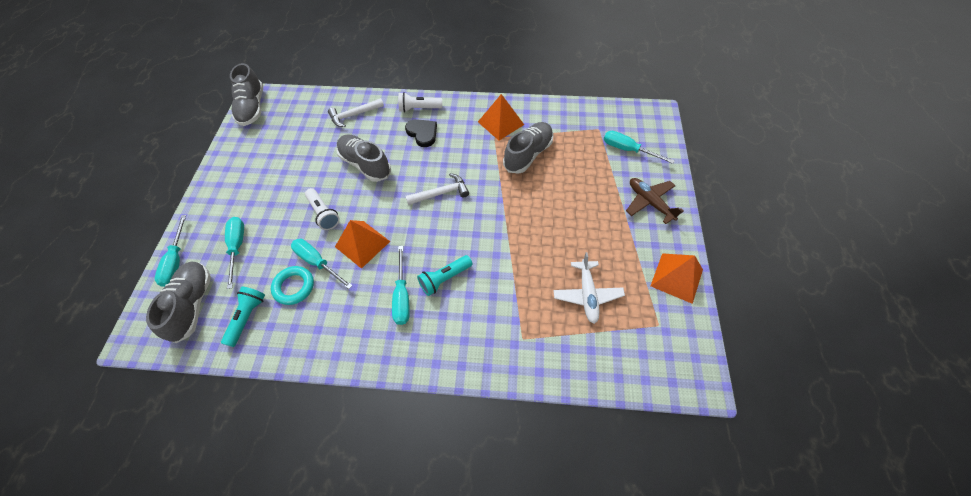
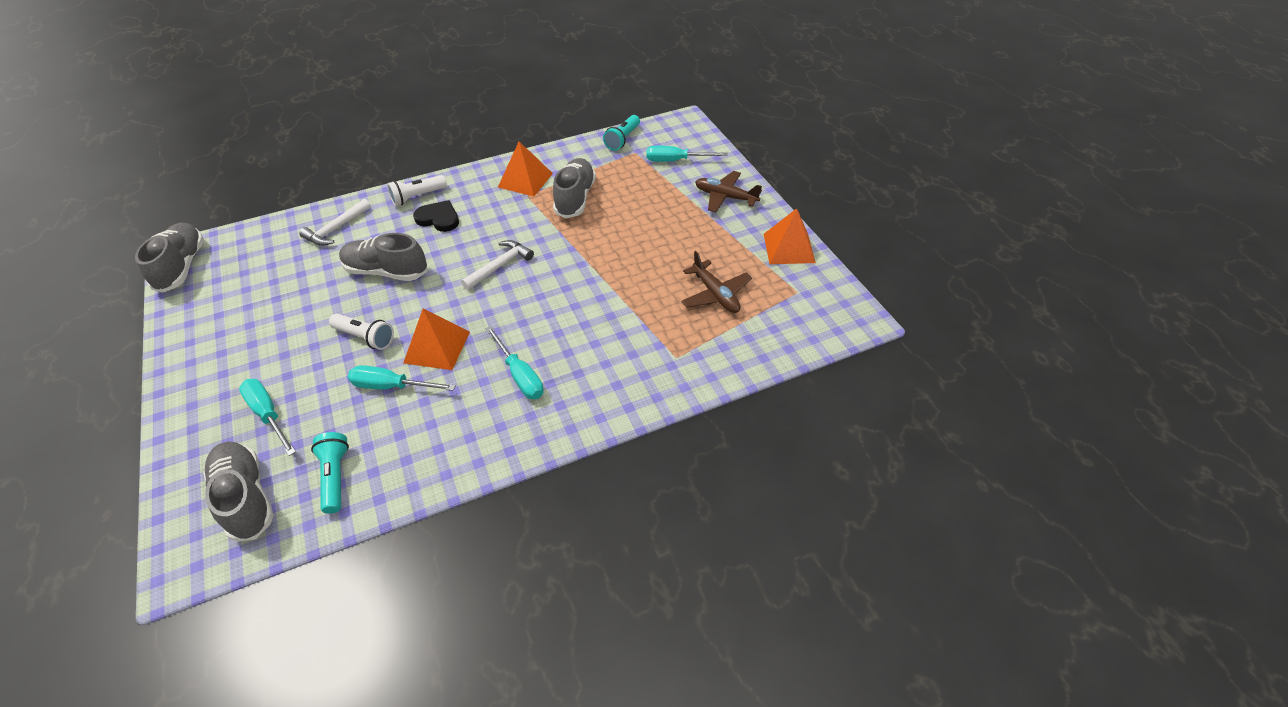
camera: 30 degrees left, 10 degrees down
turquoise screwdriver [155,215,186,287] -> none
grey shoe [230,63,263,126] -> grey shoe turned 150 degrees counterclockwise [135,223,204,293]
turquoise ring [271,266,314,305] -> none
turquoise flashlight [417,255,472,296] -> turquoise flashlight moved to [603,115,640,151]
white plane [553,252,625,324] -> brown plane [681,251,752,313]

